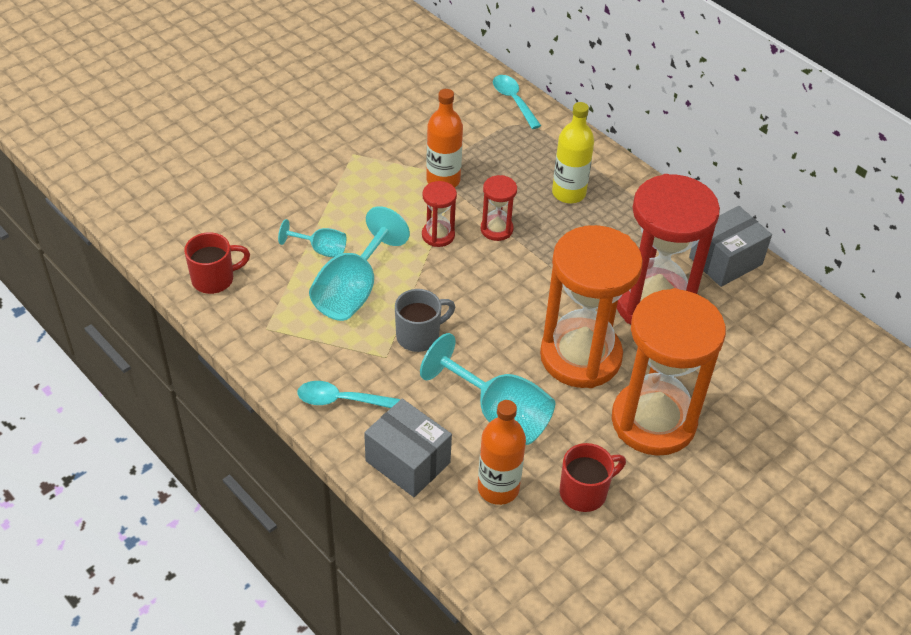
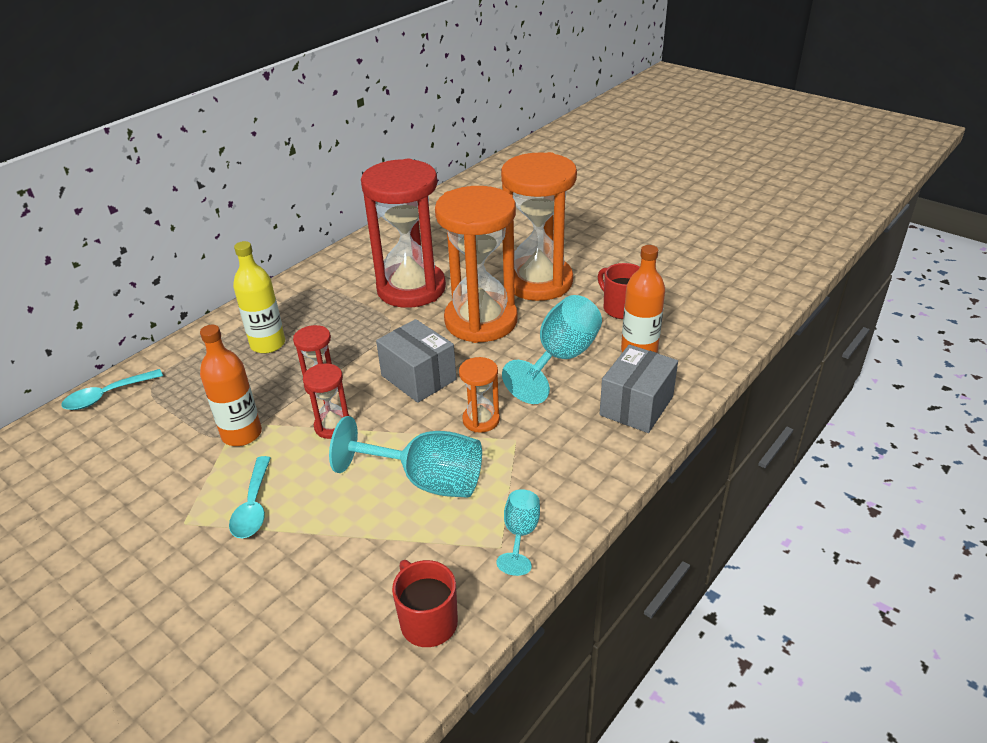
camera: 95 degrees left, 10 degrees down
turquoise goblet [278,219,347,258] -> turquoise goblet moved to [496,489,540,576]
turquoise spoon [298,381,400,408] -> turquoise spoon moved to [229,456,271,539]
grey mug [395,289,455,352] -> orange hourglass [459,357,500,433]
grey box [689,206,772,287] -> grey box moved to [376,319,456,403]

